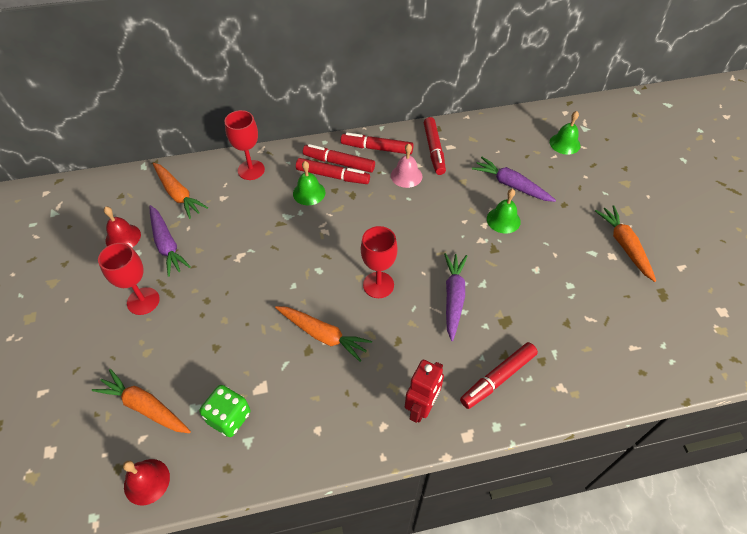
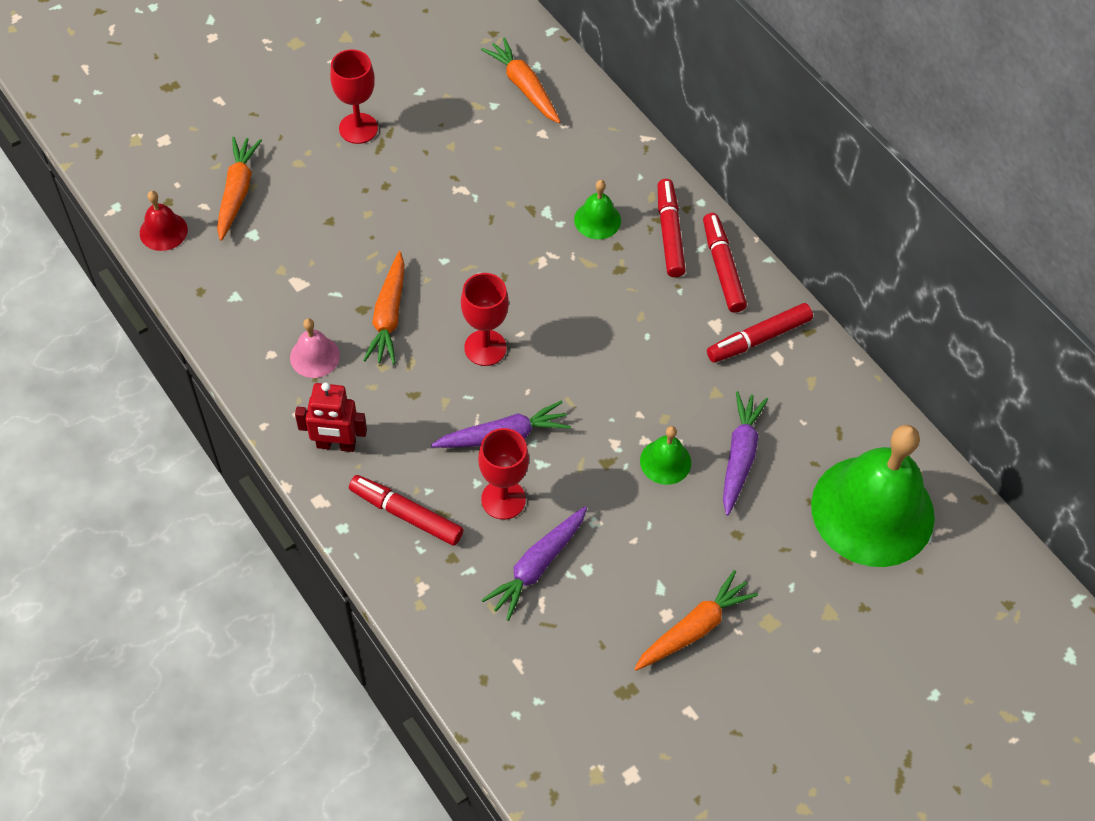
camera: 65 degrees right, 5 degrees up
red bell [104,207,141,247] -> none
purple carrot [149,205,191,277] -> purple carrot moved to [481,506,587,621]
orange carrot [153,163,208,219] -> orange carrot turned 120 degrees clockwise [481,37,560,123]
green dice [199,385,251,437] -> none
red goblet [224,110,265,180] -> red goblet moved to [478,428,529,520]
red marker [296,158,370,184] -> none
pink bell [391,144,422,188] -> pink bell moved to [290,318,340,378]
green bell [550,111,580,155] -> green bell [811,425,935,567], size x2.36

